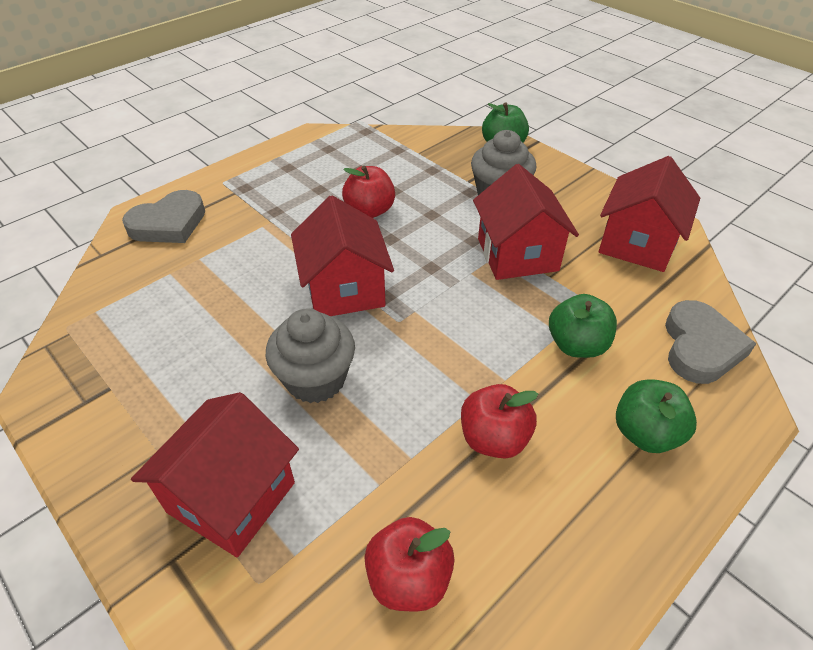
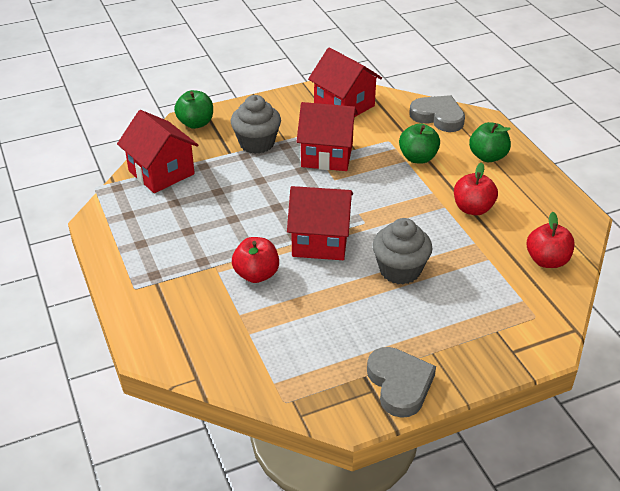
camera: 70 degrees left, 5 degrees down
grey heart [122,190,205,243] -> grey heart moved to [367,347,436,418]
red house [131,392,299,557] -> red house moved to [117,110,198,193]
red apple [342,166,395,218] -> red apple moved to [232,237,279,283]

